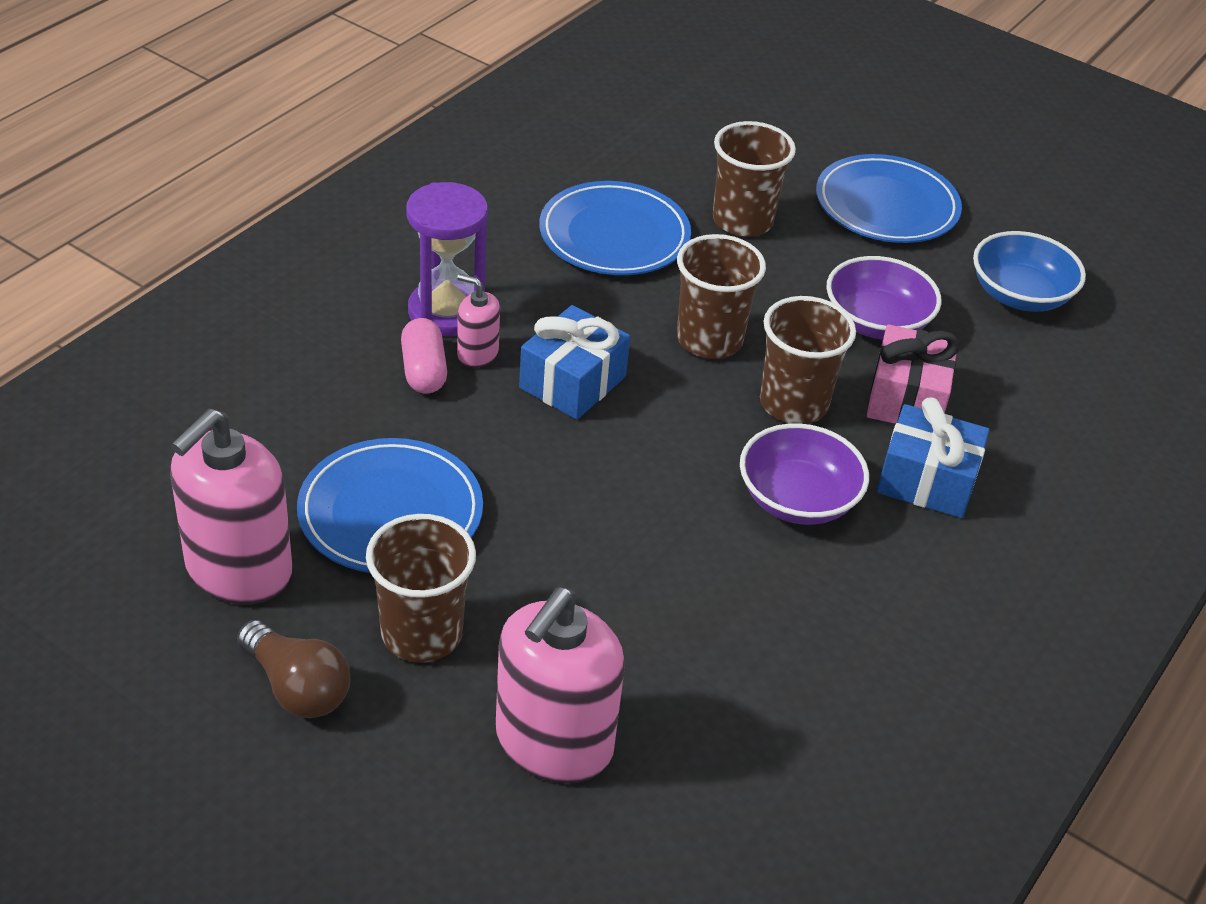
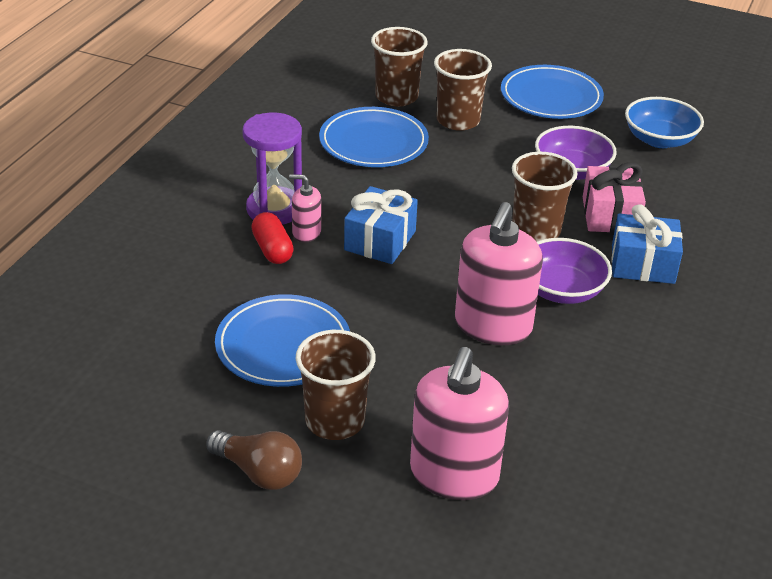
camera: 10 degrees left, 5 degrees down
pink soap dispenser [170,409,292,604] -> pink soap dispenser moved to [455,202,543,345]
pink capsule [401,318,447,394] -> red capsule [251,212,294,264]
brown cup [677,234,766,359] -> brown cup moved to [371,27,428,107]

